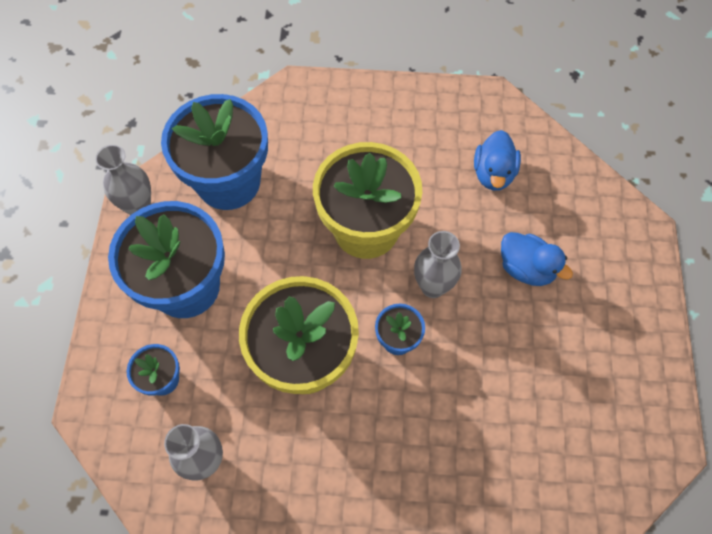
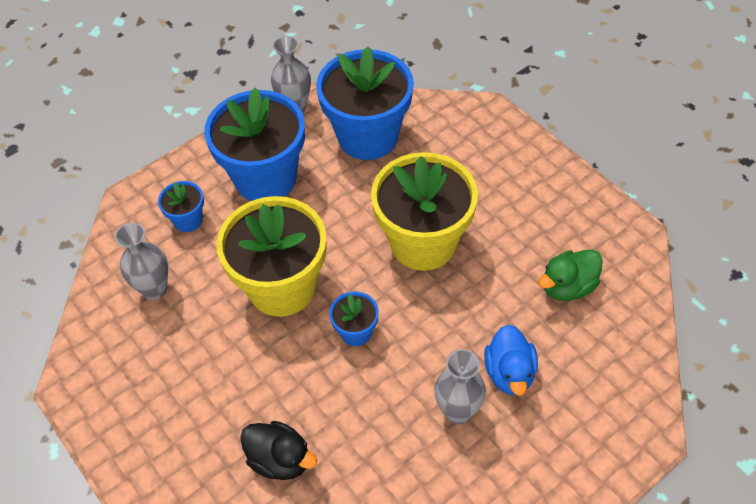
camera: 50 degrees right, 10 degrees down
grey vase [414,231,462,298] -> grey vase moved to [434,349,486,424]
blue duck [474,130,521,191] -> green duck [538,249,603,301]
none -> black duck [240,421,317,480]

